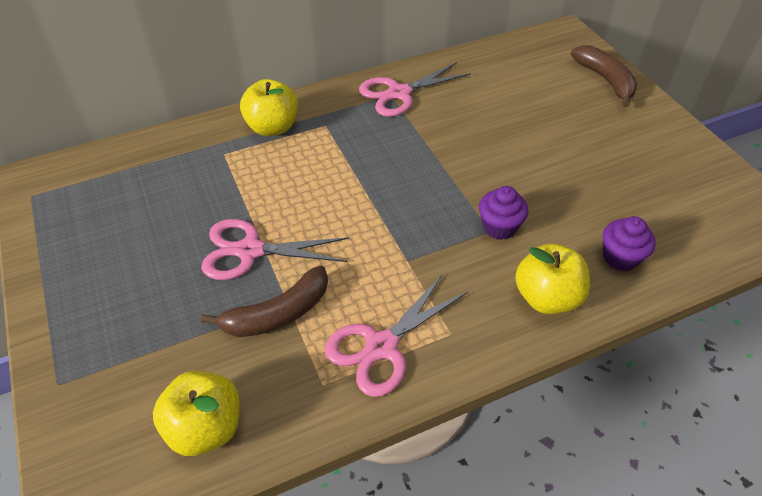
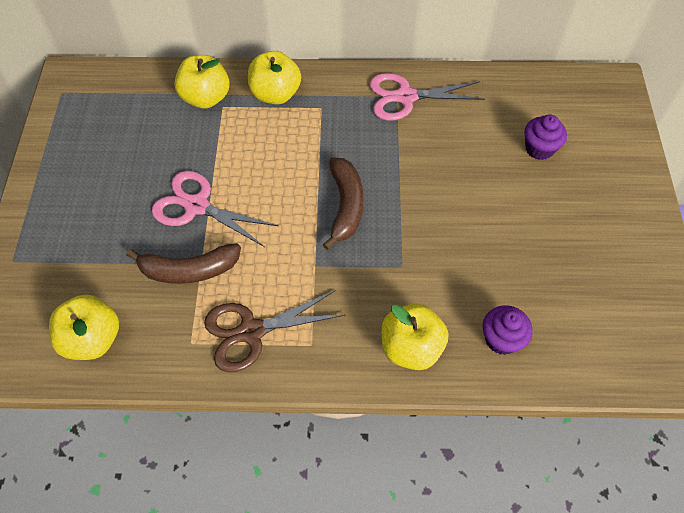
camera: 25 degrees right, 10 degrees up
pink scissors [325,274,468,397] -> brown scissors [204,290,345,372]
purple cupcake [479,186,528,240] -> purple cupcake moved to [524,115,567,160]
brown banana [571,45,637,107] -> brown banana moved to [323,157,364,250]
none -> yellow apple [174,55,230,109]

